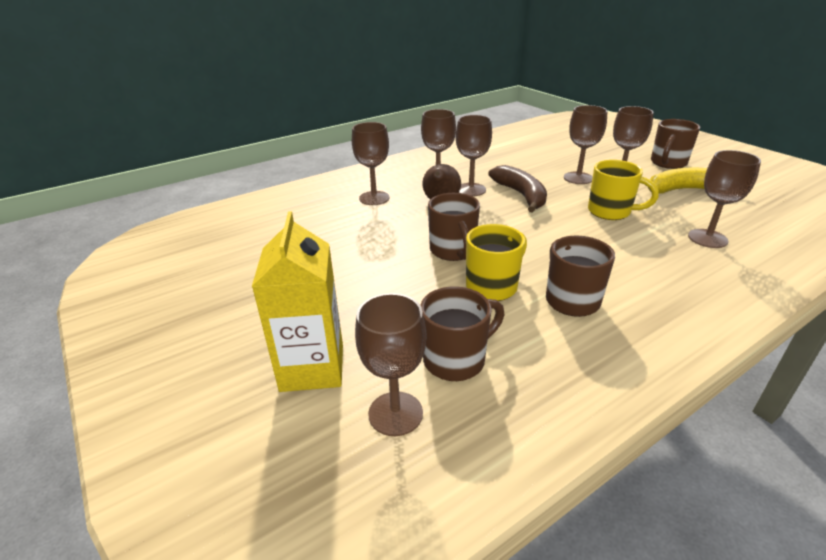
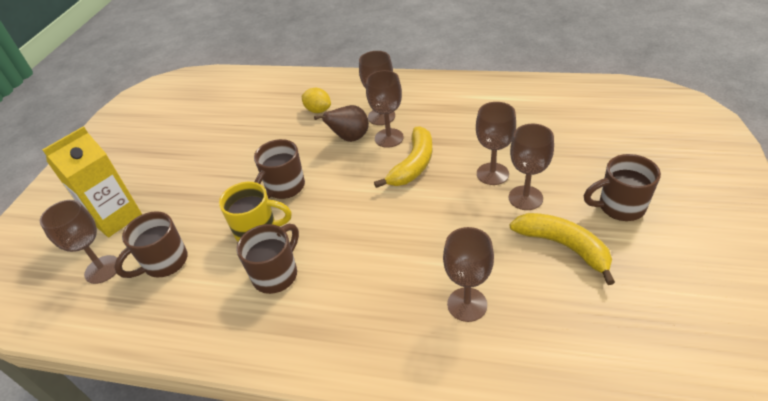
camera: 50 degrees right, 10 degrees up
brown goblet [352,122,389,205] -> yellow lemon [301,88,331,113]
brown mug [420,286,505,381] -> brown mug turned 120 degrees clockwise [114,211,188,278]
brown banana [488,165,547,213] -> yellow banana [374,126,432,188]
yellow mug [588,160,659,220] -> none

